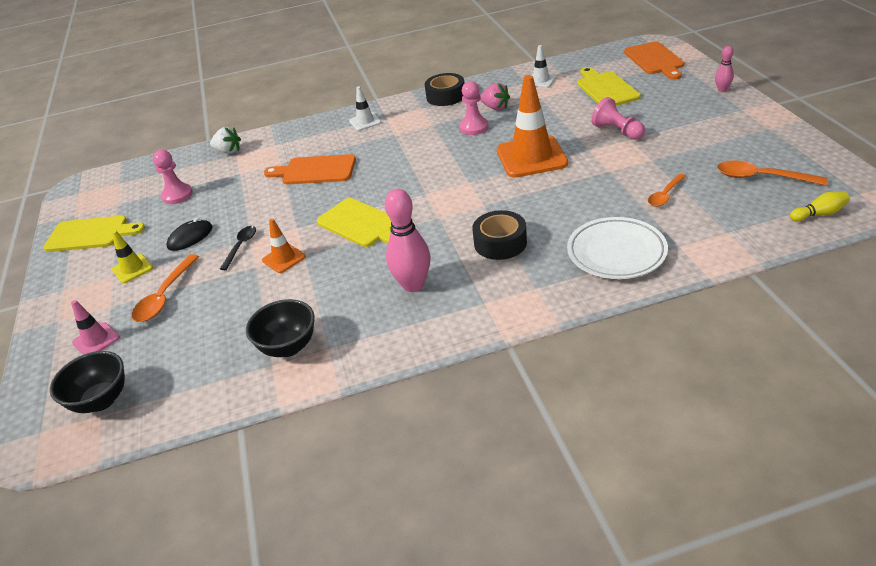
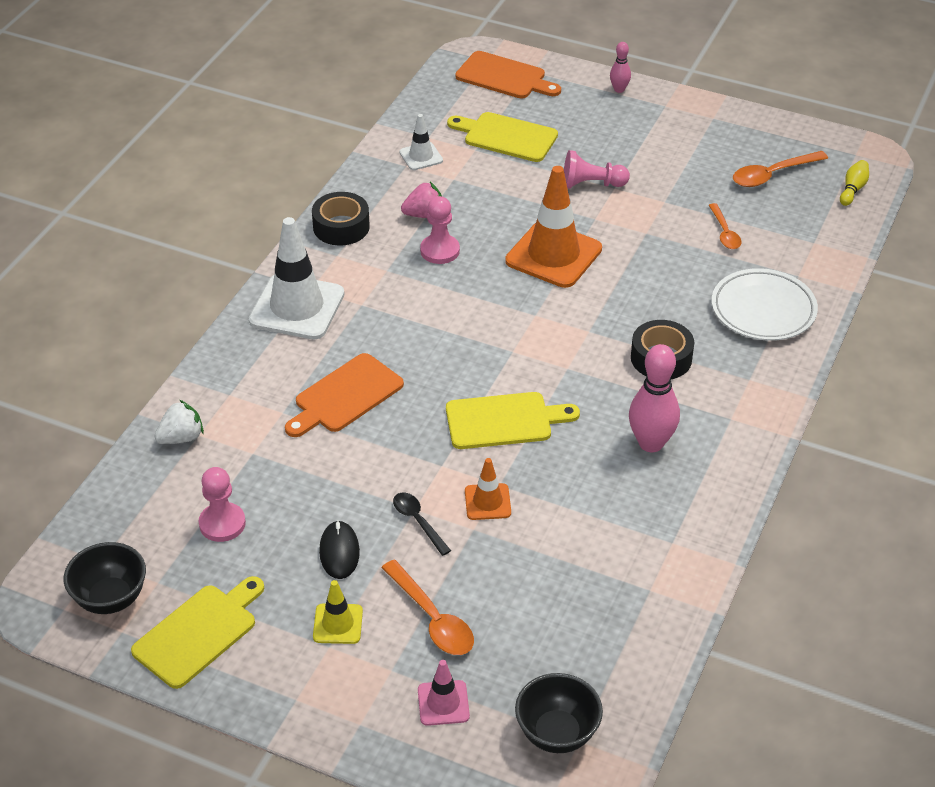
camera: 55 degrees left, 5 degrees up
black bowl [246,299,315,357] -> black bowl moved to [64,542,146,614]
white traffic cone [349,86,382,131] -> white traffic cone [249,217,345,339], size x2.01

